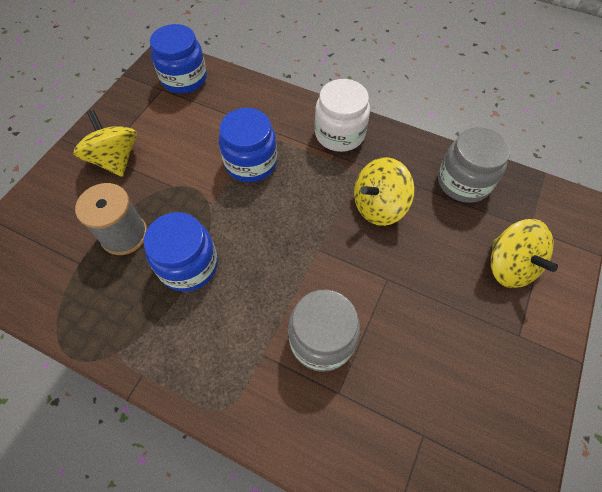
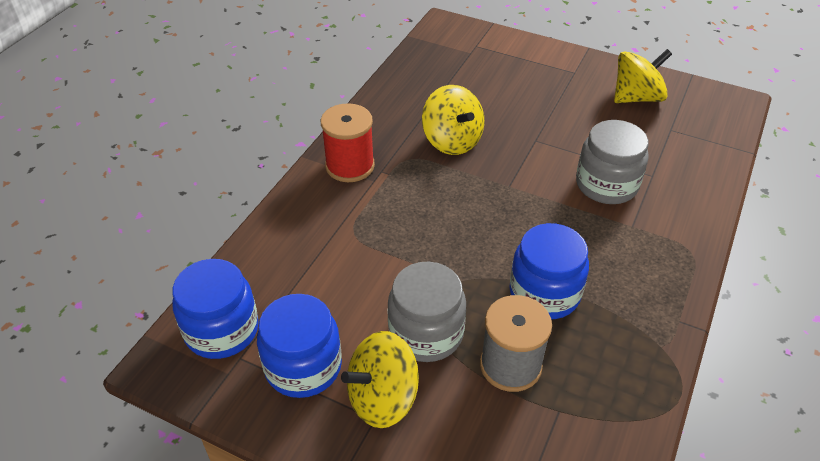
camera: 90 degrees left, 15 degrees down
blue jar [219,108,277,182] -> blue jar moved to [257,294,342,398]
white jar [315,79,370,152] -> red spool [321,103,375,182]
grey jar [438,127,510,203] -> grey jar moved to [387,262,466,362]
yellow spinning top [491,219,558,288] -> yellow spinning top moved to [614,49,672,103]

